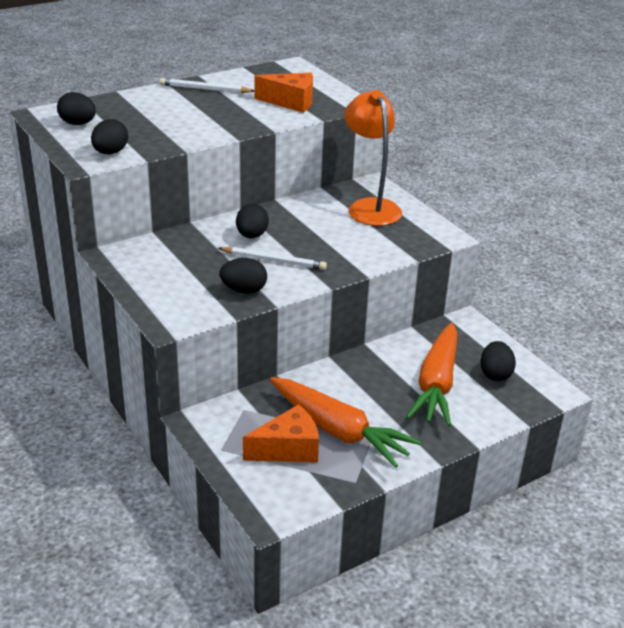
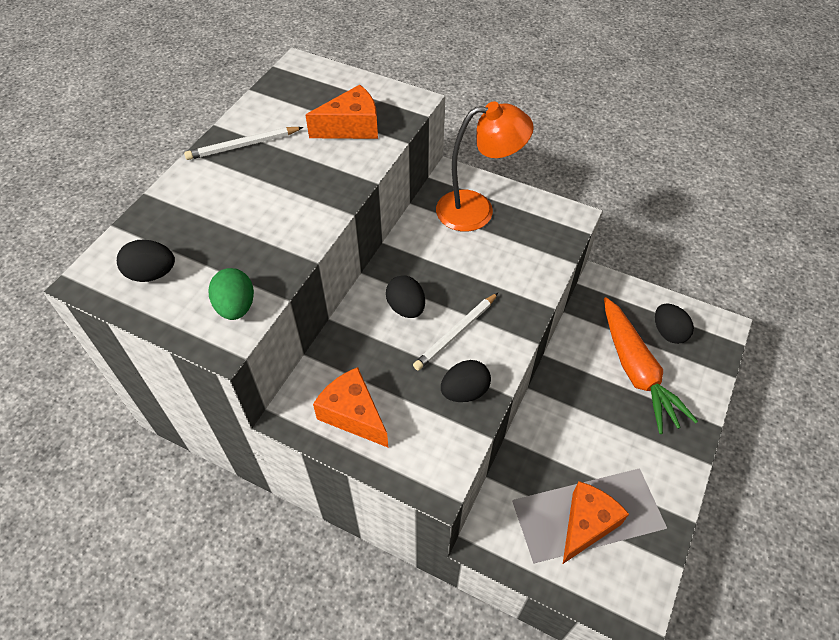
camera: 30 degrees left, 20 degrees up
black egg [91,119,128,154] -> green egg [209,268,254,320]
white pencil [218,247,327,270] -> white pencil turned 150 degrees clockwise [413,293,498,371]
orange carrot [270,377,421,468] -> none
orange lamp [344,90,402,226] -> orange lamp turned 135 degrees clockwise [436,101,534,232]
none -> orange cheese [313,367,388,447]

